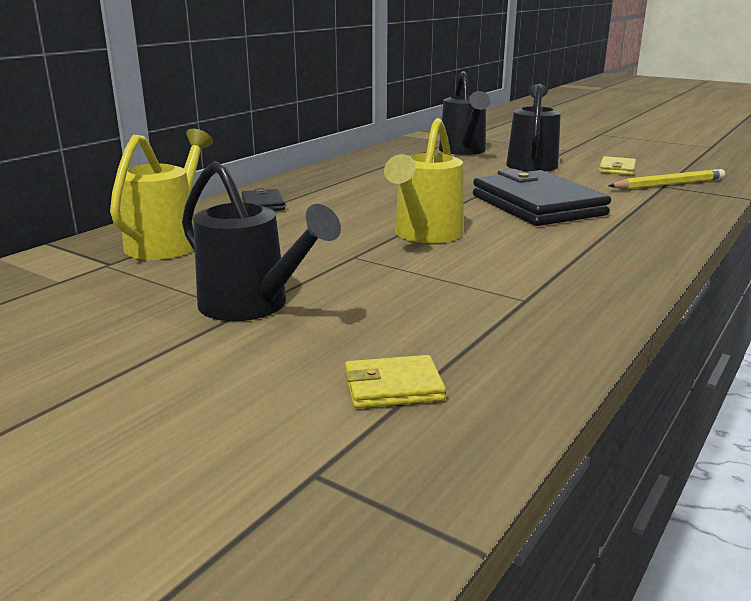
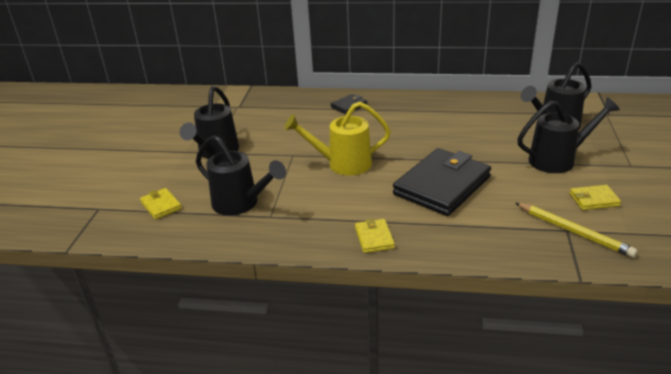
camera: 65 degrees right, 10 degrees up
yellow watering can [110,129,213,260] -> none
none -> black watering can [196,135,286,216]
none -> yellow wallet [355,219,395,253]

